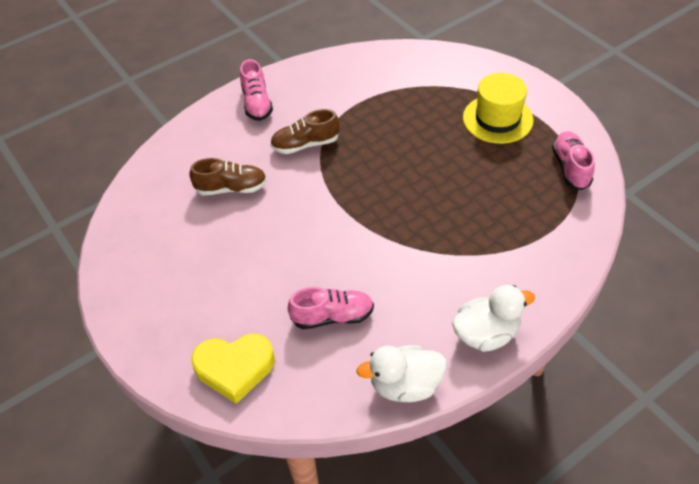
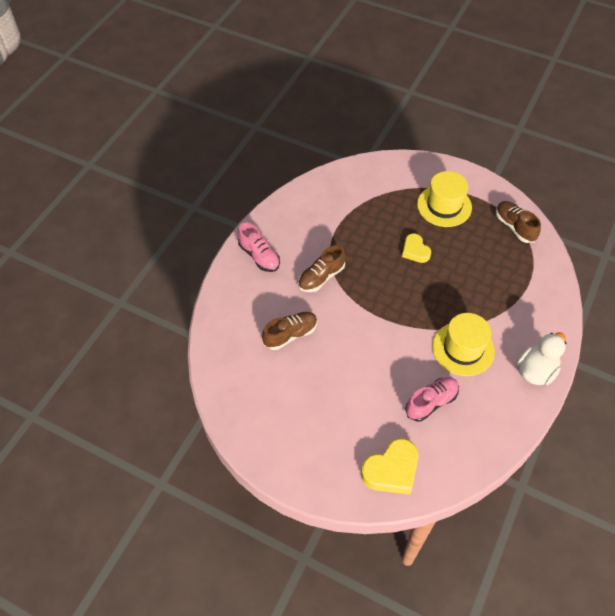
camera: 30 degrees left, 5 degrees up
white duck [356,345,447,402] -> none
pink shoe [552,131,595,190] -> brown shoe [496,201,541,243]
none -> yellow heart [402,233,431,263]
none -> yellow hat [432,313,495,376]

